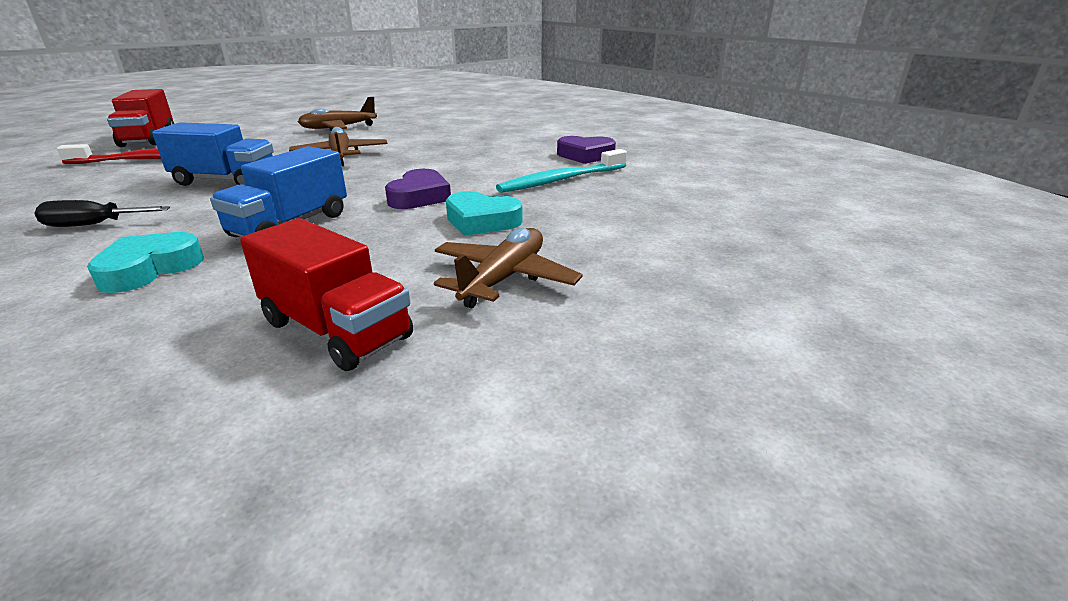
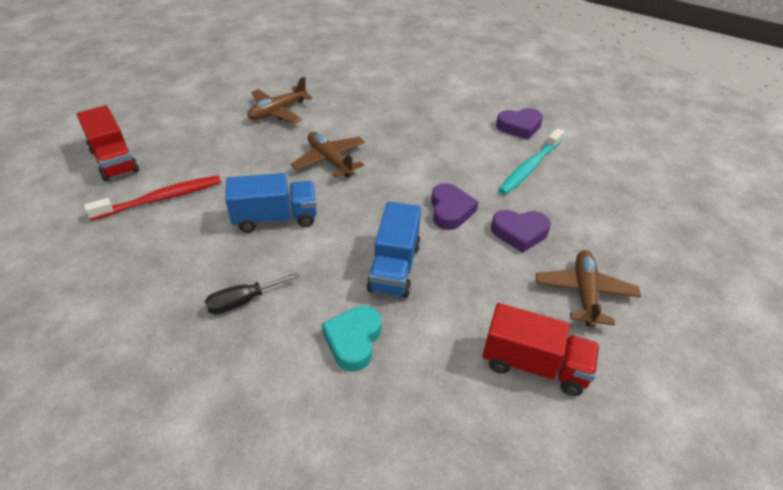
camera: 20 degrees left, 15 degrees up
turquoise heart [446,191,523,236] -> purple heart [491,210,551,253]

